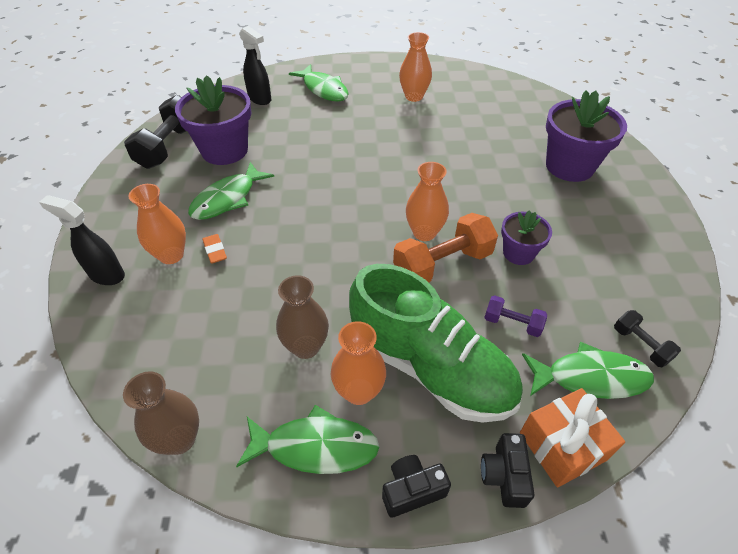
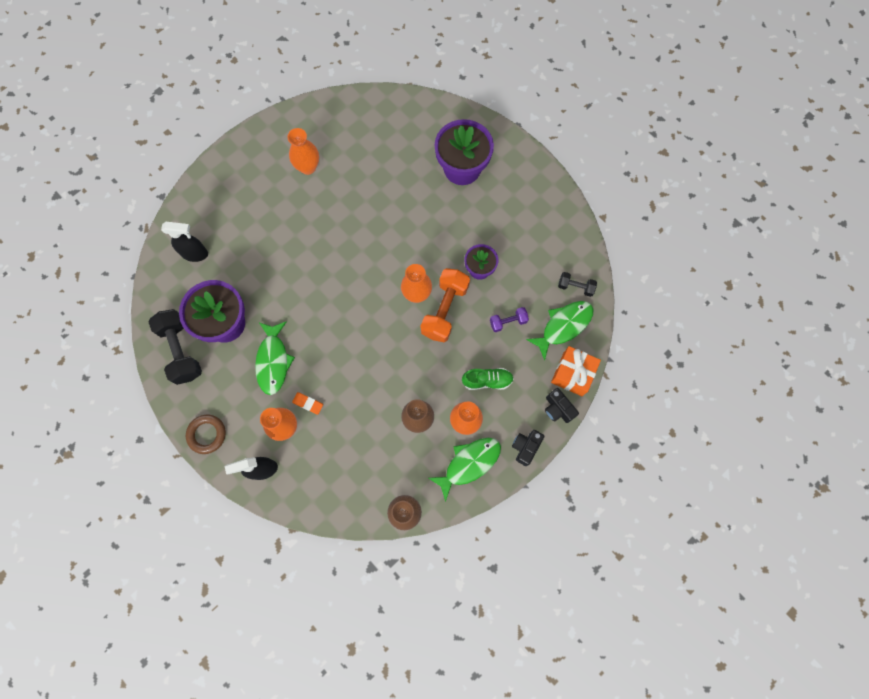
camera: 40 degrees left, 25 degrees up
green fish [289,64,349,102] -> none
green shoe [349,264,523,423] -> green shoe [462,368,514,390], size x0.45
none -> brown ring [186,415,226,454]

